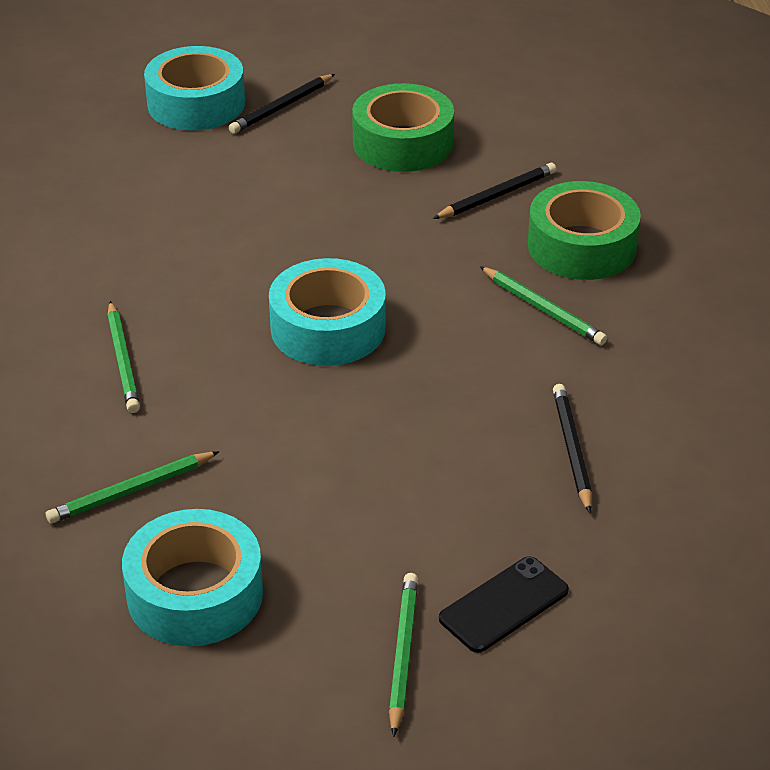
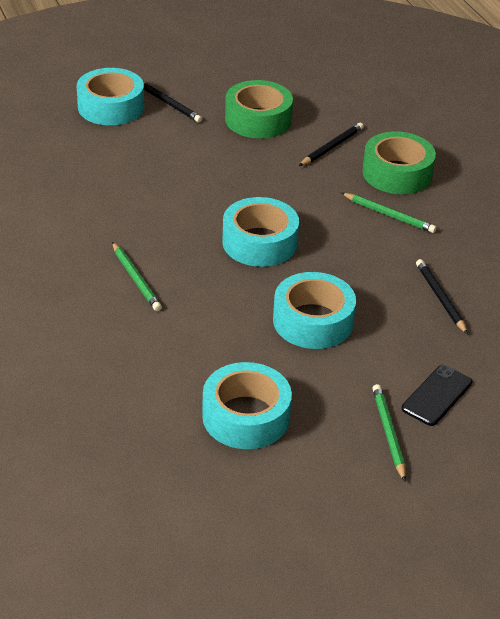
camera: 15 degrees left, 0 degrees up
green pencil [46,451,220,523] -> none
black pencil [229,74,335,134] -> black pencil turned 75 degrees counterclockwise [143,82,202,123]
none -> turquoise tape [273,272,356,349]

